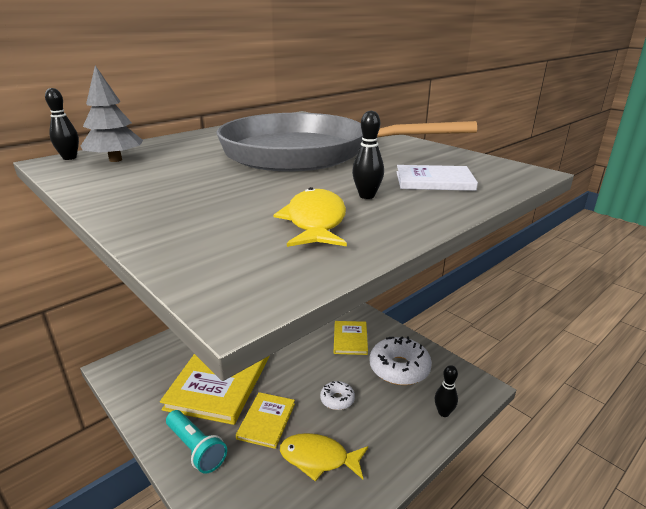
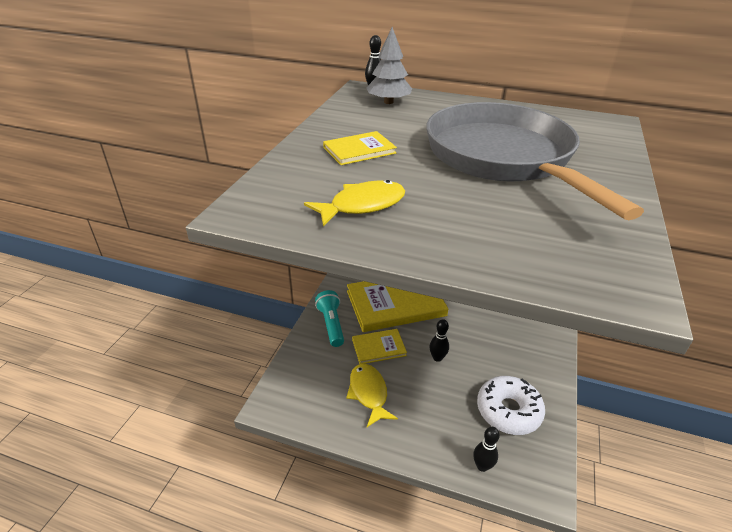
camera: 60 degrees right, 10 degrees up
turquoise flashlight [166,410,227,474] -> turquoise flashlight turned 150 degrees clockwise [315,290,344,347]
white donut [320,381,355,410] -> none
yellow book [334,321,368,355] -> yellow book moved to [323,131,397,165]
black bowling pin [352,111,384,199] -> black bowling pin moved to [429,319,449,362]
white book [397,165,478,191] -> none

